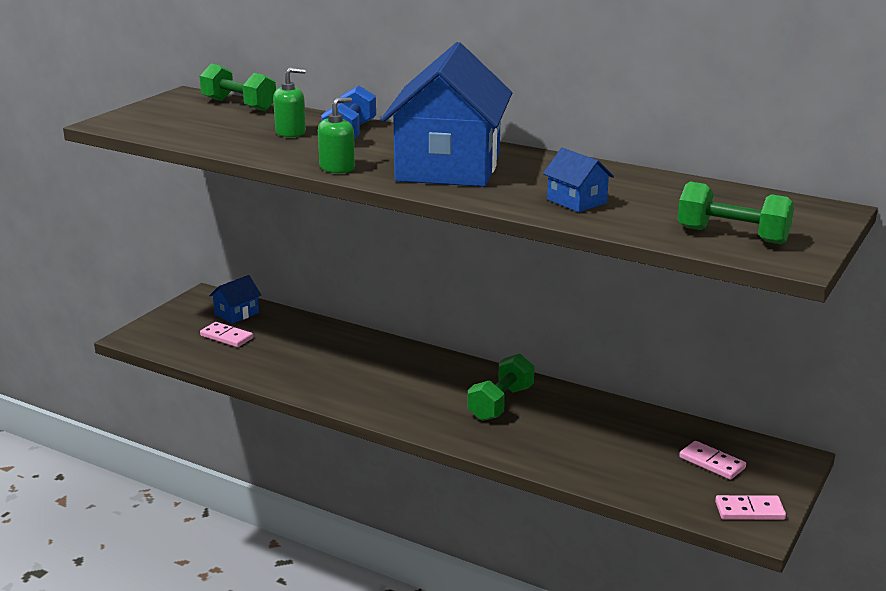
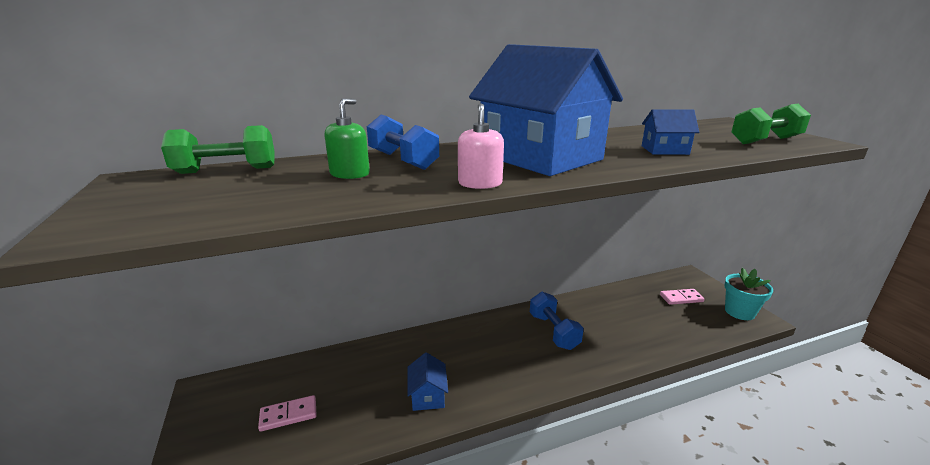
camera: 50 degrees left, 0 degrees up
blue house [209,275,261,324] -> blue house moved to [407,352,448,411]
green soap dispenser [318,97,355,173] -> pink soap dispenser [458,103,504,189]
green dumbbell [467,354,535,421] -> blue dumbbell [530,292,584,350]
pink domino [715,495,786,520] -> turquoise flower pot [724,268,773,320]

